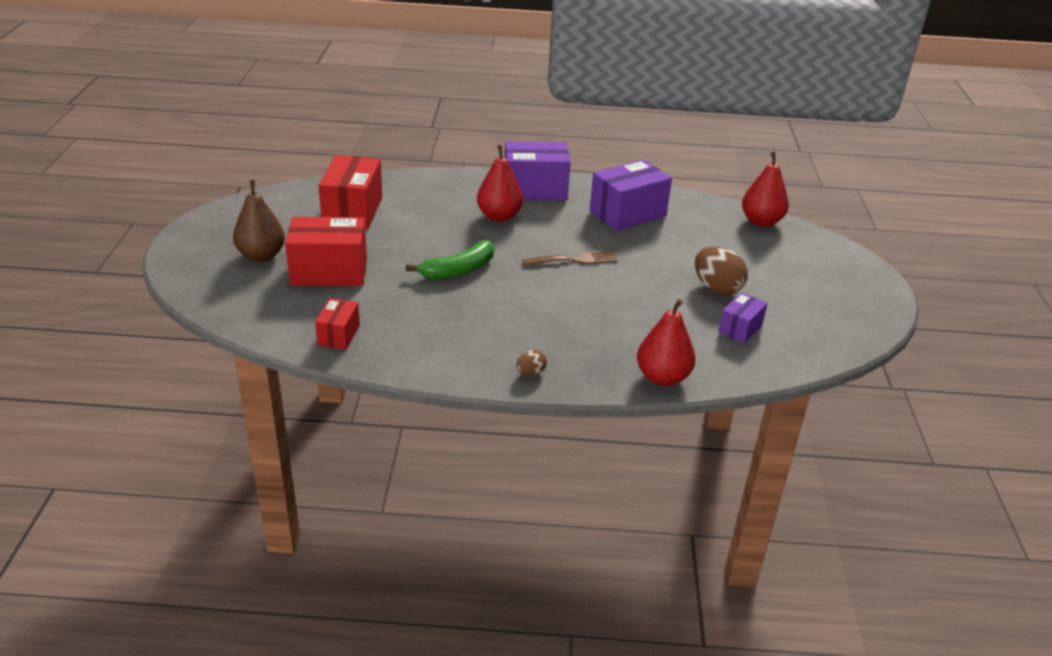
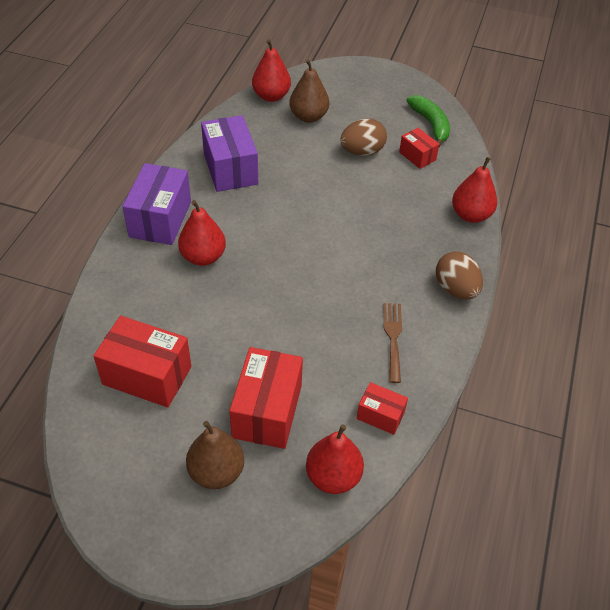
camera: 75 degrees left, 15 degrees up
green banana [405,240,494,279] -> green banana moved to [406,95,450,147]
brown egg [516,350,547,376] -> brown egg [436,251,483,299], size x1.98
brown fork [522,251,618,266] -> brown fork moved to [383,303,402,383]
purple box [719,293,767,343] -> red box [399,128,439,169]
none -> brown pear [289,59,329,123]
none -> red pear [306,424,364,494]

